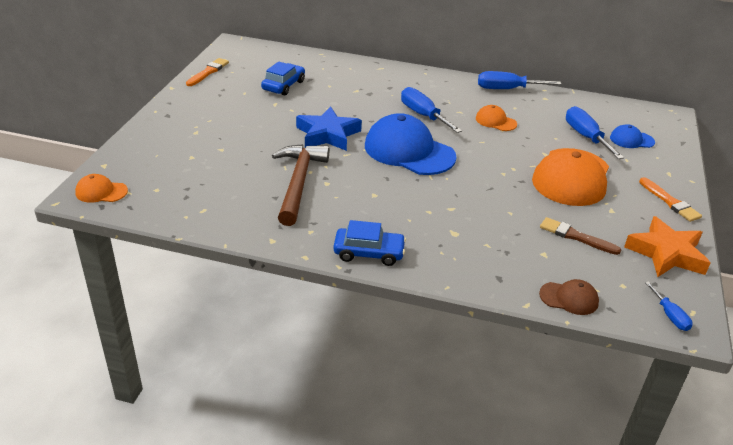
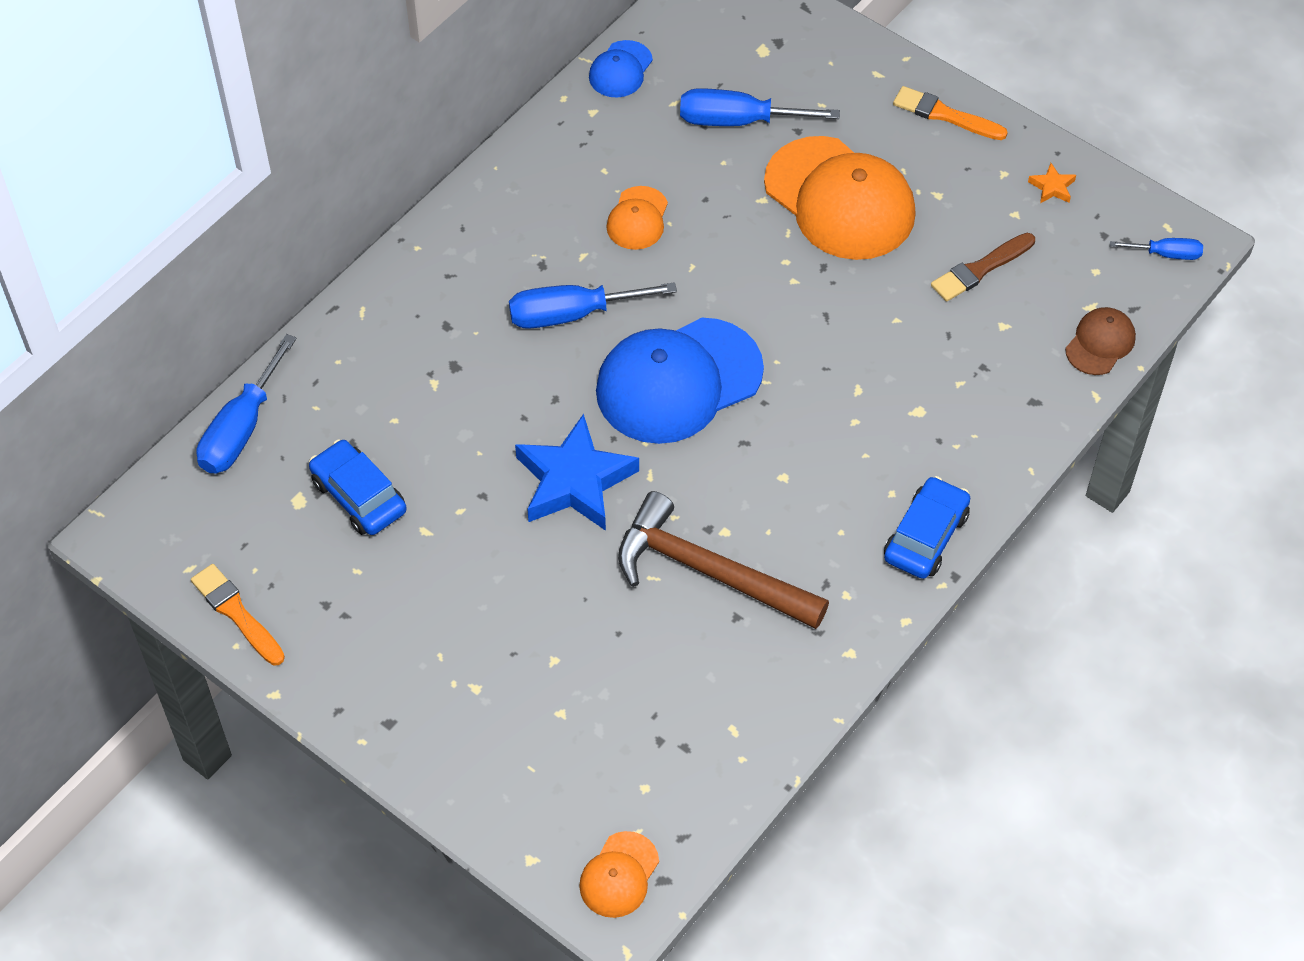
camera: 65 degrees left, 20 degrees up
orange cap [476,105,517,131] -> orange cap turned 45 degrees counterclockwise [607,186,668,250]
blue screwdriver [478,71,561,89] -> blue screwdriver moved to [196,334,297,474]
blue cap [610,124,655,148] -> blue cap moved to [589,40,653,98]
orange star [624,216,710,277] -> orange star [1028,163,1076,203], size x0.41
orange brush [639,177,702,222] -> orange brush turned 150 degrees counterclockwise [893,86,1008,140]

